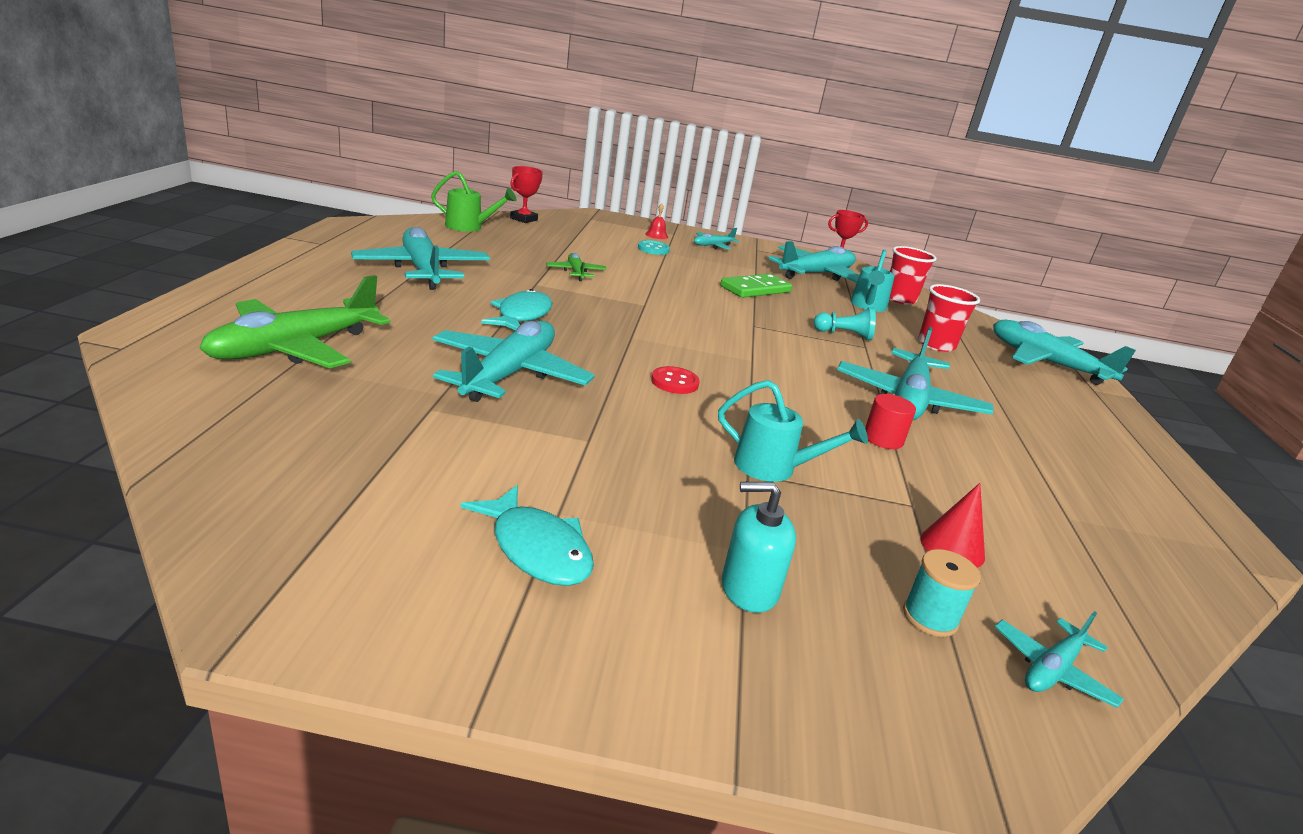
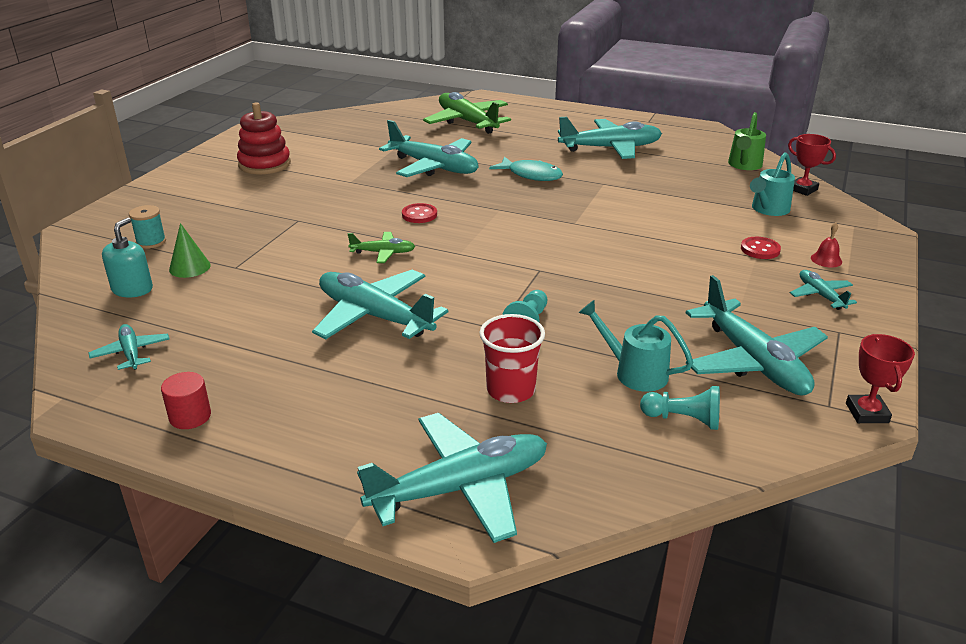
camera: 110 degrees right, 5 degrees up
turquoise fish [461,485,594,586] -> red stacking toy [237,102,291,174]
green plane [546,253,607,281] -> green plane moved to [348,232,415,263]
turquoise button [638,240,670,255] -> red button [741,237,781,259]
turquoise watering can [718,380,868,482] -> turquoise watering can moved to [750,152,795,216]
green domino [720,274,792,298] -> none
turquoise soap dispenser [722,482,796,613] -> turquoise soap dispenser moved to [102,217,153,297]
red cylinder [865,394,916,449] -> red cylinder moved to [161,372,211,429]
red cup [889,246,937,305] -> turquoise pawn [640,386,720,430]
red cone [921,483,985,568] -> green cone [169,223,211,278]
turquoise plane [995,611,1124,708] -> turquoise plane moved to [89,324,170,370]

